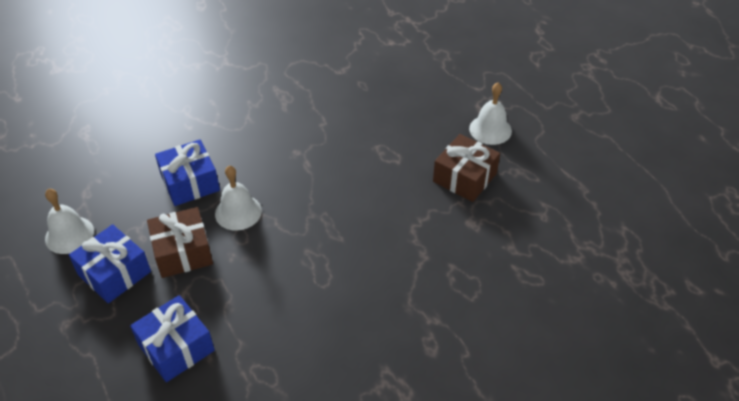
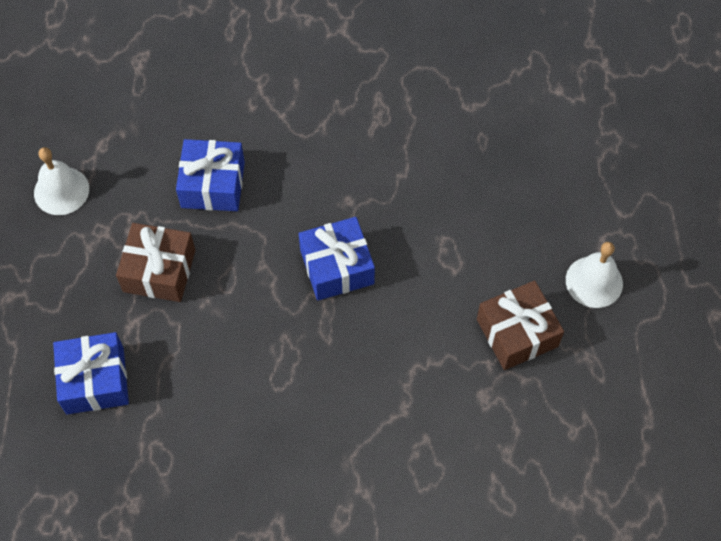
camera: 30 degrees right, 15 degrees up
blue gift [69,224,151,303] -> blue gift moved to [299,217,375,301]
white bell [215,165,262,230] -> none

